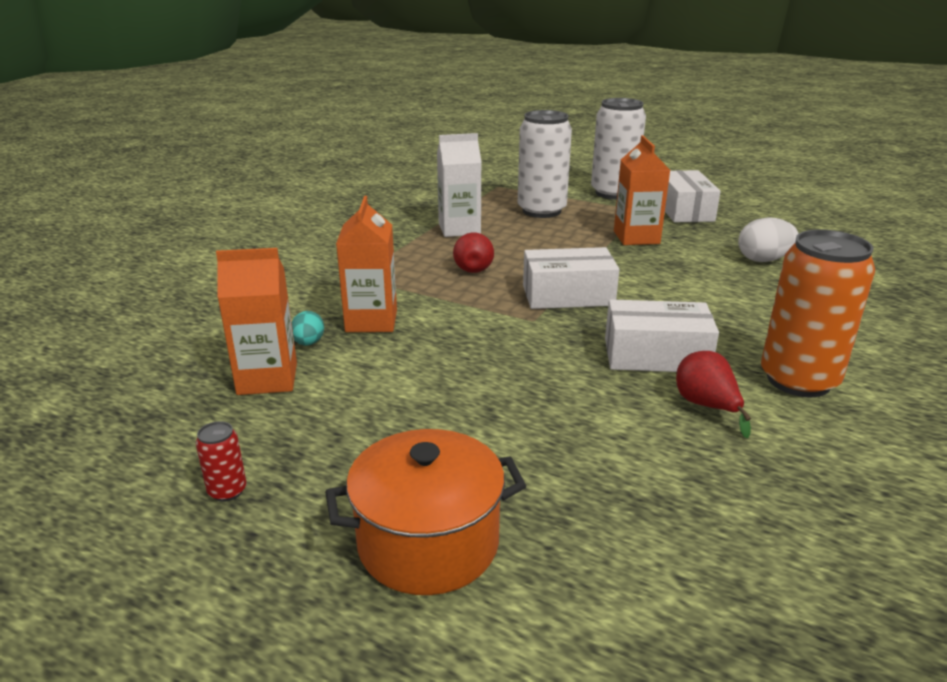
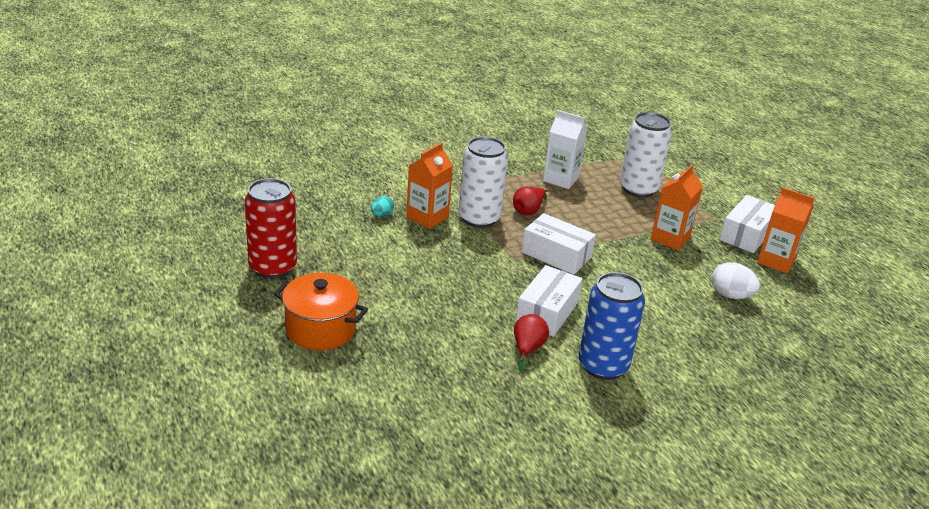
camera: 35 degrees right, 5 degrees up
red can [196,421,247,502] -> red can [245,178,297,279], size x2.47
orange carton [216,248,297,395] -> orange carton moved to [757,187,814,274]
white can [591,98,646,199] -> white can moved to [458,137,508,228]
white box [605,299,719,372] -> white box turned 75 degrees clockwise [516,265,583,337]
orange can [761,230,875,397] -> blue can [578,272,645,380]

